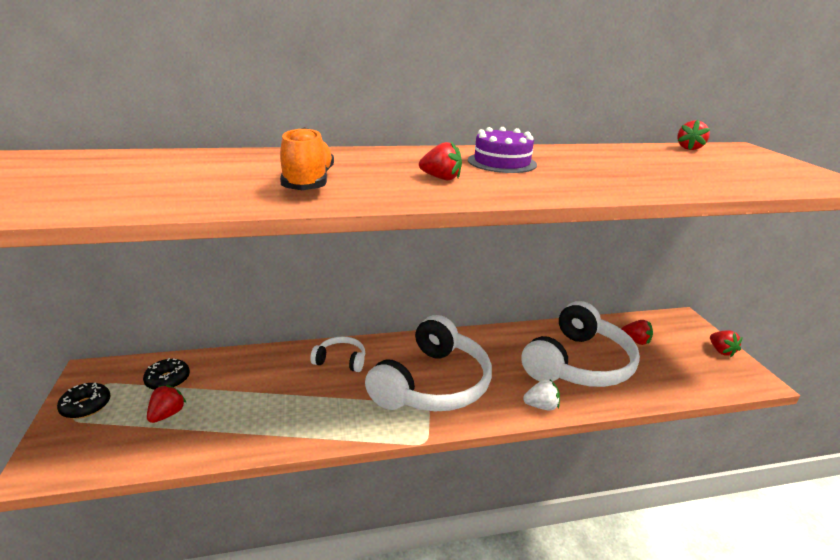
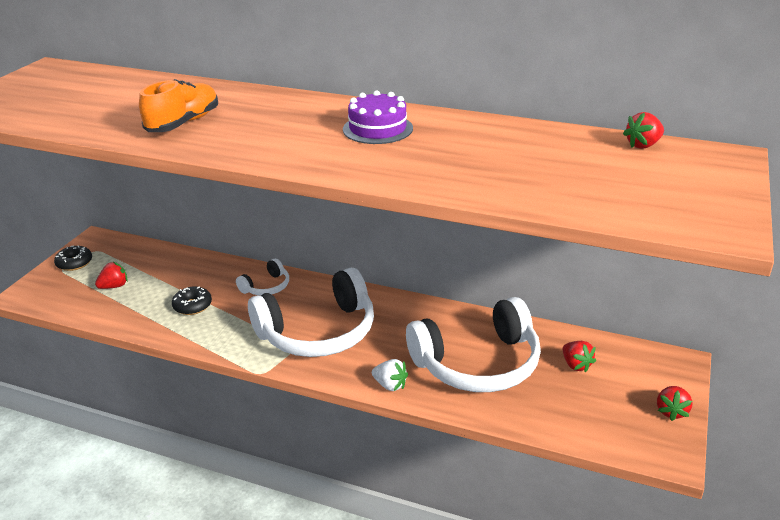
camera: 35 degrees right, 5 degrees up
black donut [143,358,190,390] -> black donut moved to [172,287,212,315]
white headphones [310,336,365,372] -> white headphones turned 90 degrees clockwise [236,259,289,295]
red strawberry [419,141,462,180] -> none

